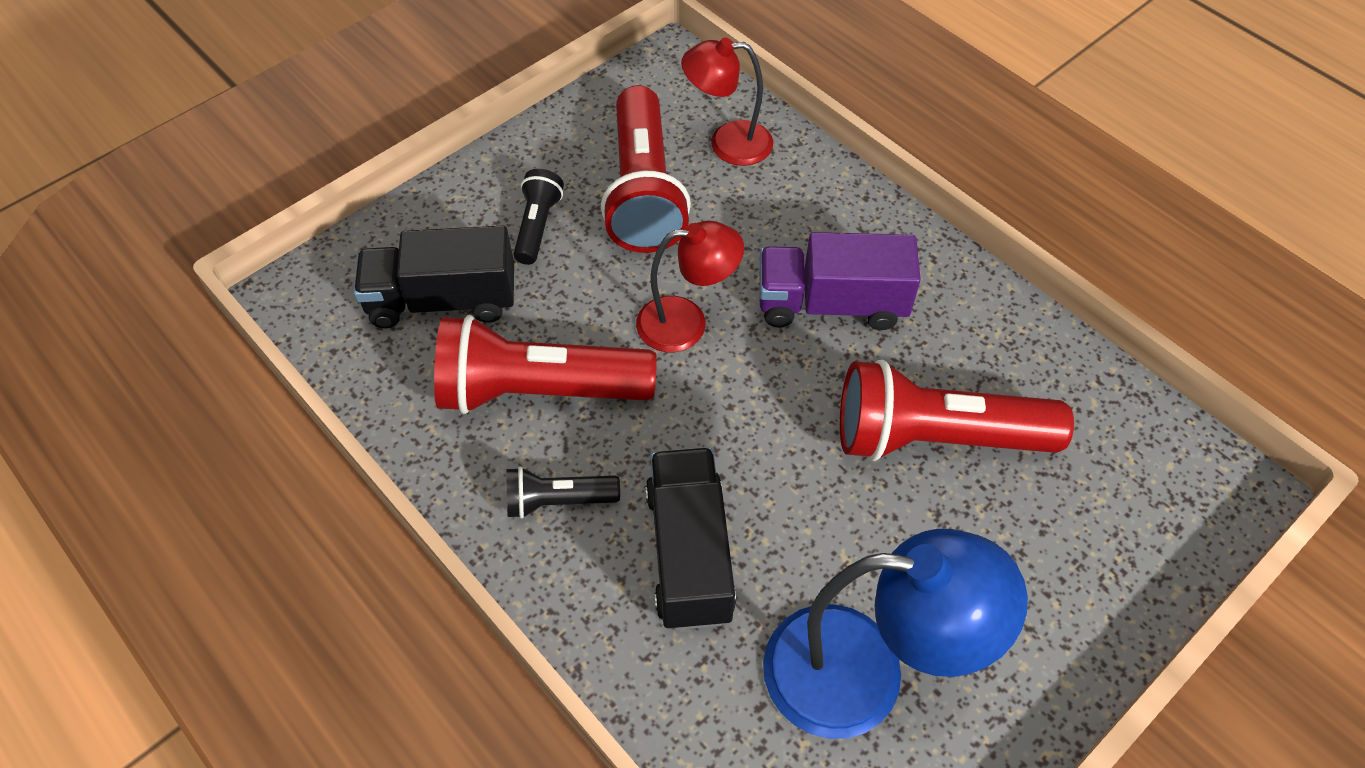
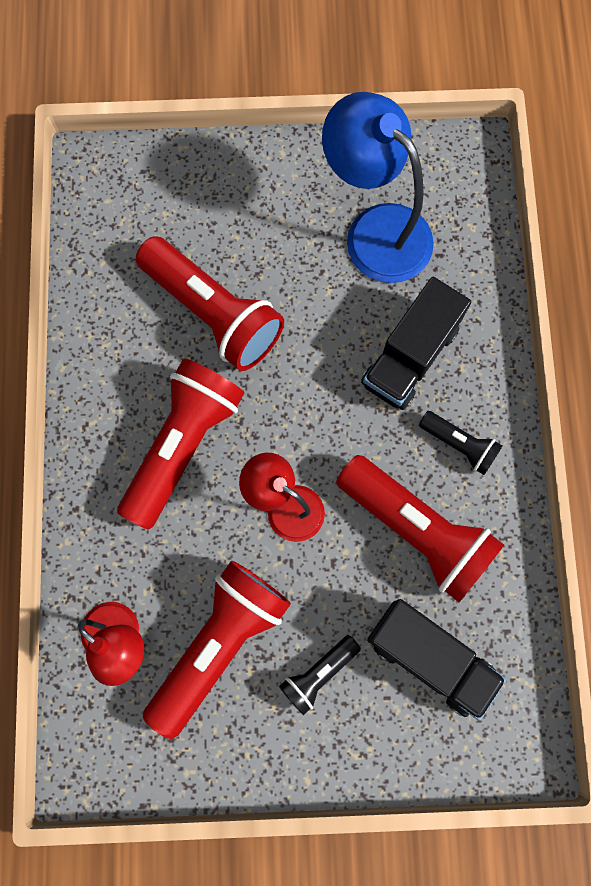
camera: 140 degrees left, 20 degrees up
purple truck [759,232,921,330] -> red flashlight [117,358,244,530]

